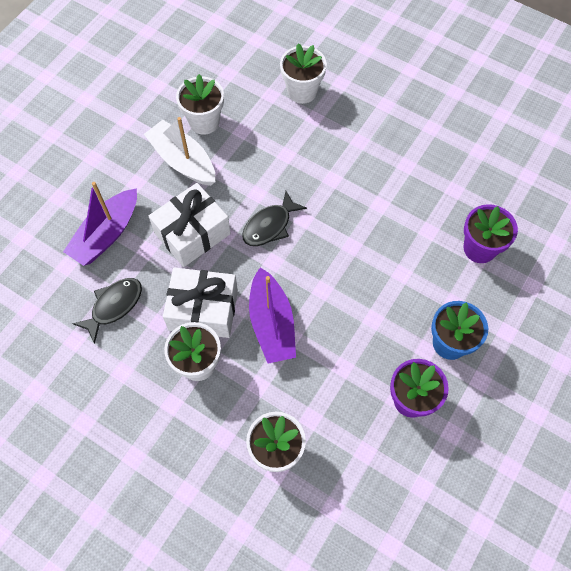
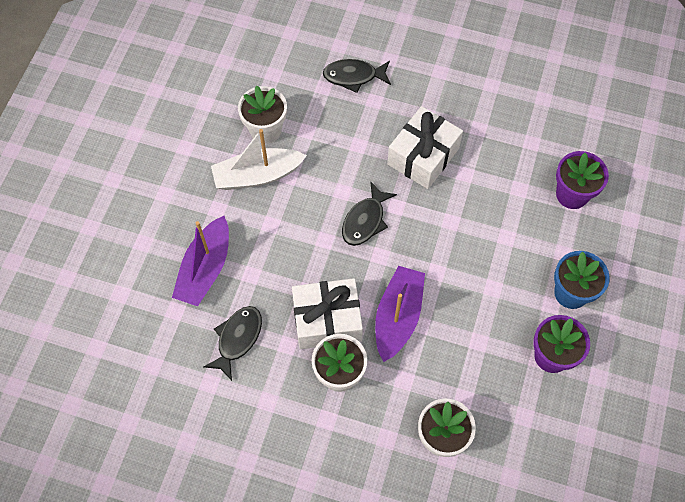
camera: 15 degrees left, 0 degrees up
white boat [144,117,215,186] -> white boat turned 45 degrees counterclockwise [211,129,307,190]
white gift [148,183,231,267] -> white gift moved to [387,106,463,189]
purple boat [249,267,296,364] -> purple boat turned 135 degrees counterclockwise [375,266,425,362]
white flower pot [280,43,327,104] -> black fish [323,59,391,93]

